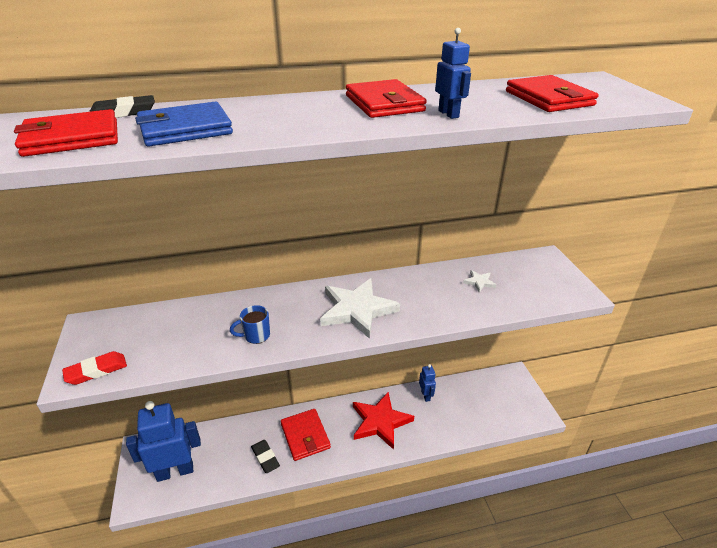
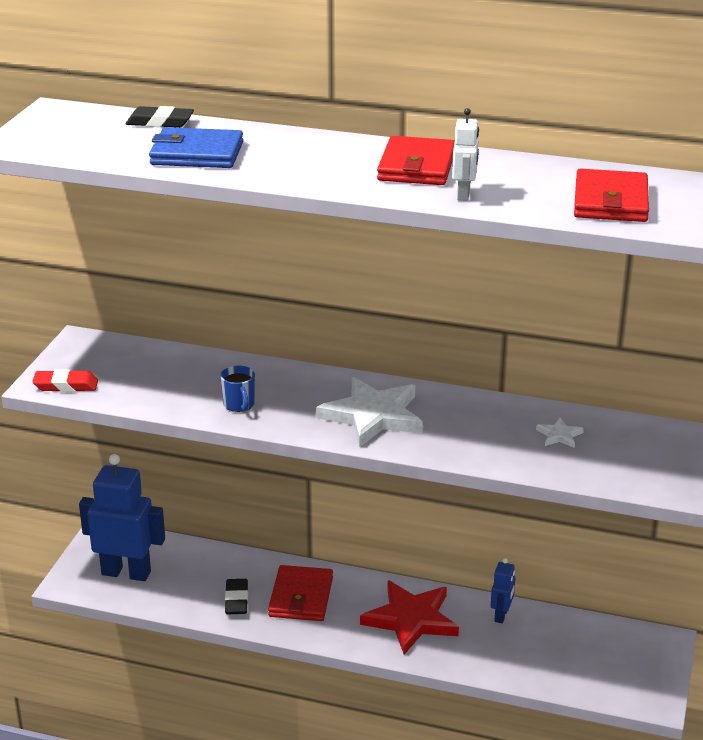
camera: 30 degrees right, 5 degrees down
red wallet [14,109,118,157] -> none
blue mug [230,305,270,344] -> blue mug turned 120 degrees counterclockwise [220,366,255,412]
blue robot [435,28,471,119] -> white robot [452,108,479,201]

